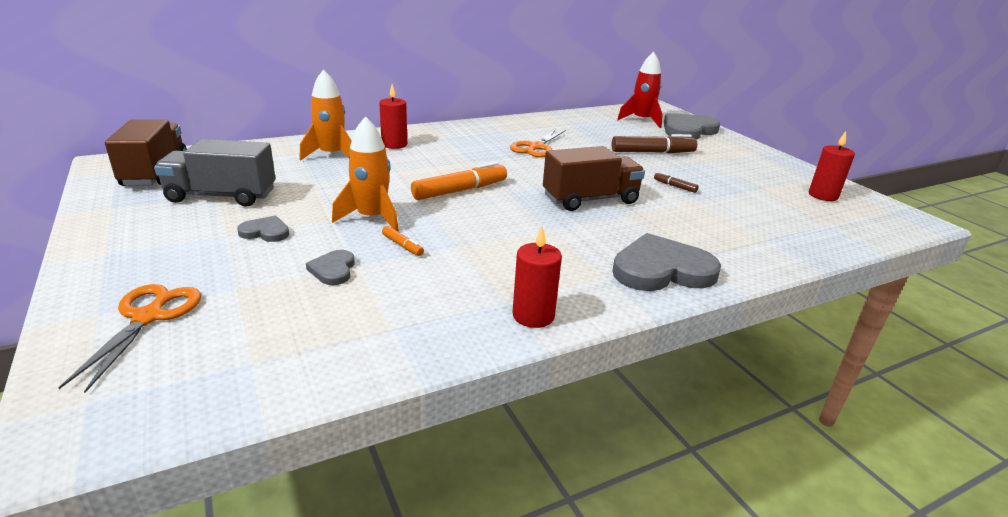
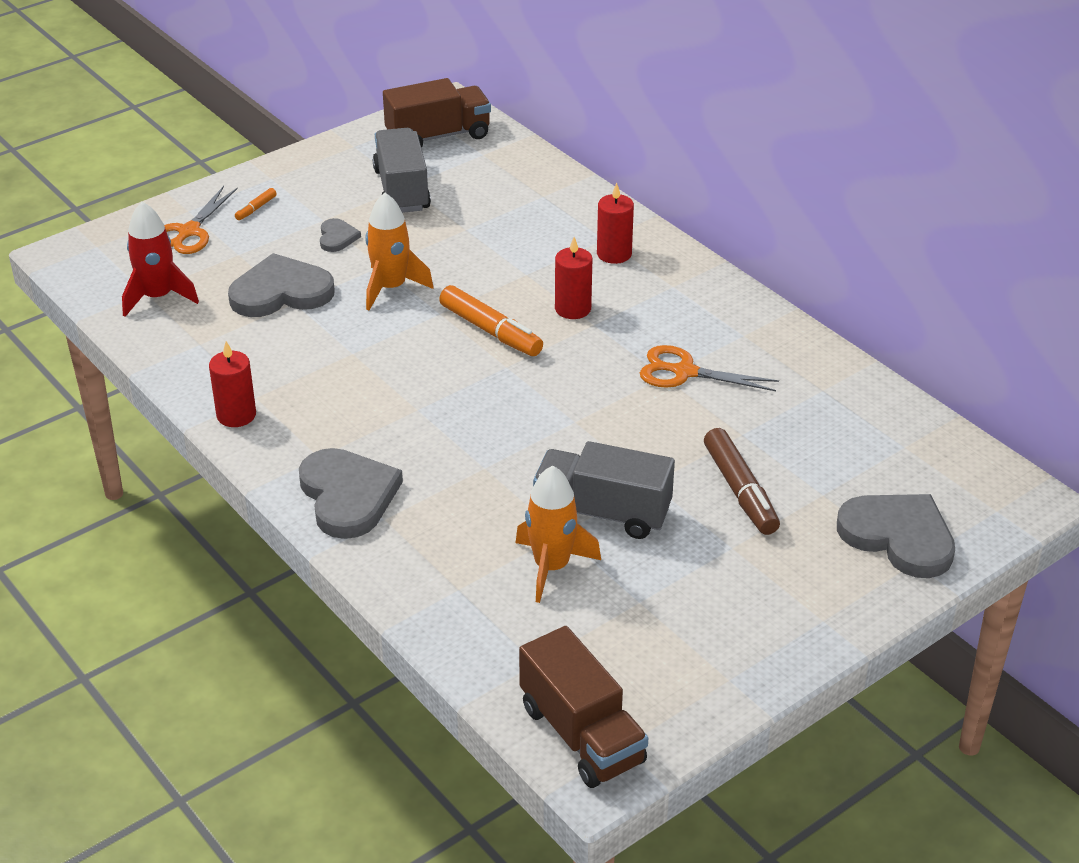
camera: 80 degrees right, 10 degrees up
orange scissors [58,284,201,393] -> orange scissors turned 120 degrees clockwise [164,186,238,254]
orange rocket [300,69,352,161] -> orange rocket moved to [516,465,601,603]
grey heart [306,250,355,285] -> grey heart [228,253,334,317], size x2.04
orange marker [382,226,424,256] -> orange marker moved to [235,188,277,220]
brown truck [543,146,645,211] -> brown truck moved to [519,626,648,788]
red rocket [617,52,663,128] -> red rocket moved to [122,202,199,317]
brown marker [654,172,699,193] -> grey truck [533,441,675,539]
red candle [809,131,855,201] -> red candle moved to [555,237,592,319]

